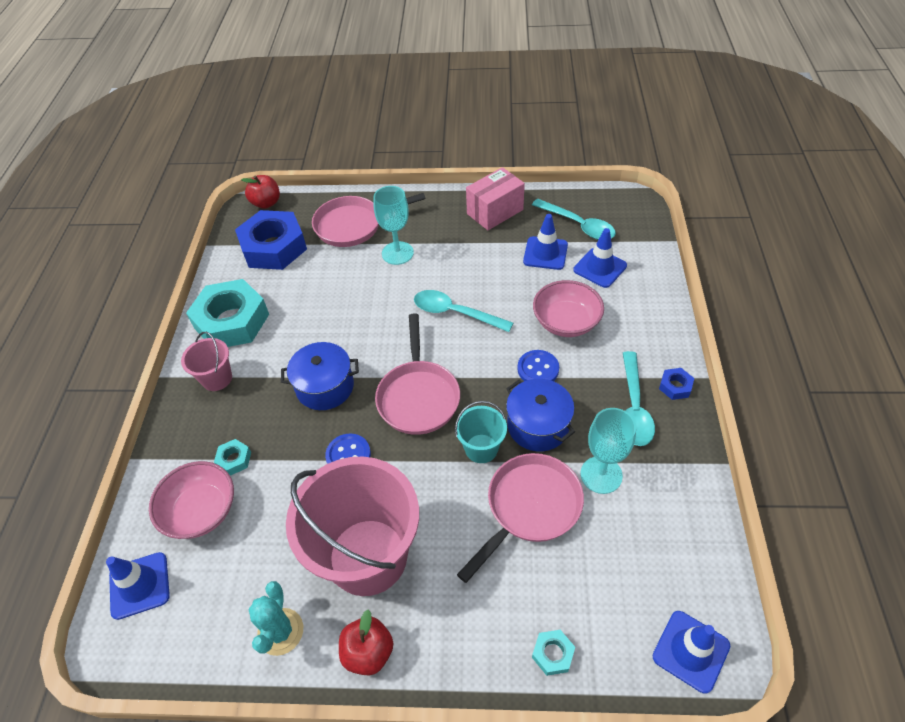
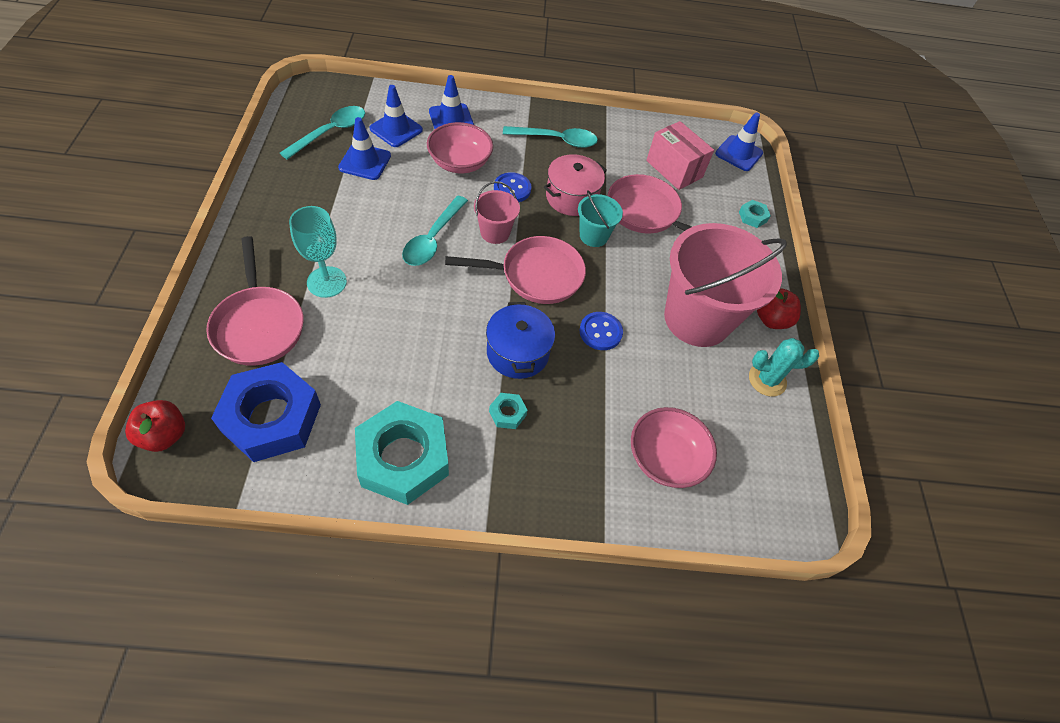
camera: 100 degrees left, 5 degrees up
blue traffic cone [106,552,170,620] -> blue traffic cone moved to [429,75,474,129]
pink bucket [181,332,232,391] -> pink bucket moved to [474,181,520,244]
turquoise nut [214,439,251,476] -> turquoise nut moved to [489,393,527,429]
pink box [466,167,525,230] -> pink box moved to [646,121,714,190]
blue pot [506,379,575,452] -> pink pot [544,154,607,216]
turquoise goblet [581,408,636,494] -> none
blue nut [659,368,694,400] -> none

